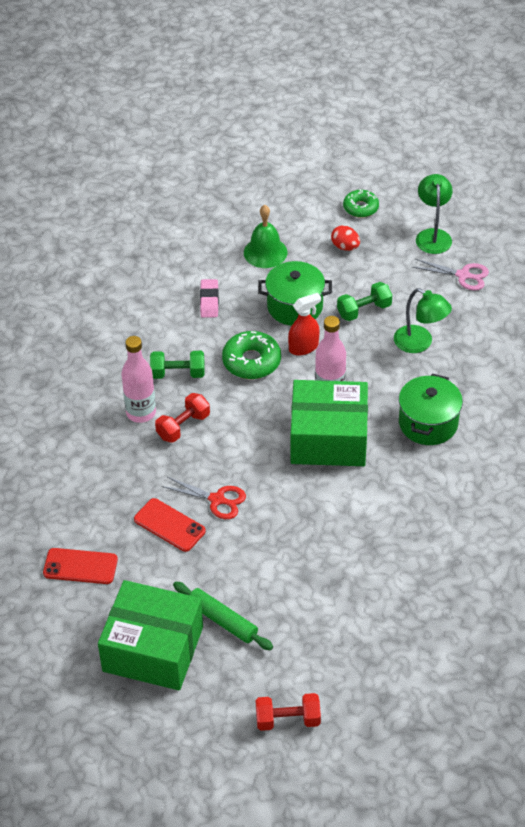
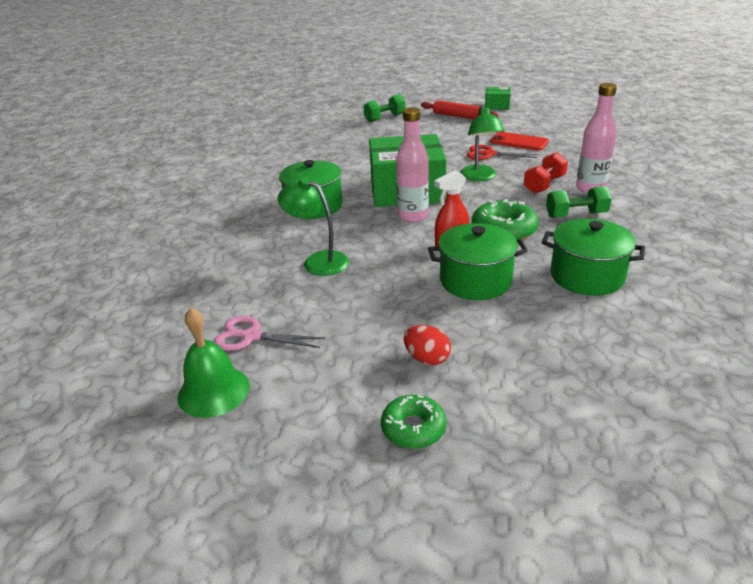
camera: 175 degrees right, 15 degrees down
red phone [43,548,118,584] -> none
green box [98,580,203,690] -> green box [485,87,511,110], size x0.46
green rolling pin [173,582,273,650] -> red rolling pin [421,100,498,119]
pink eraser [200,279,219,318] -> green pot [542,219,645,296]
green bell [244,205,287,268] -> green bell moved to [177,307,250,418]
red dumbbell [256,693,321,731] -> none
green dumbbell [337,282,392,321] -> green dumbbell moved to [363,94,406,122]
green lamp [416,174,453,254] -> green lamp moved to [460,106,505,181]

